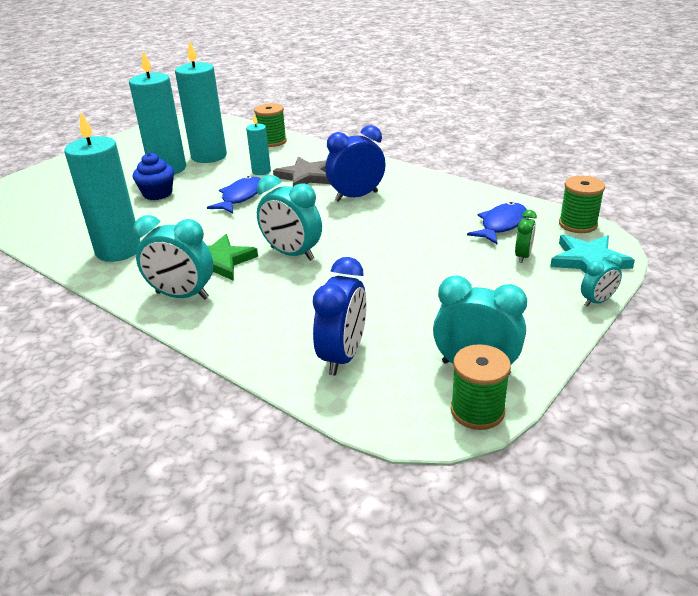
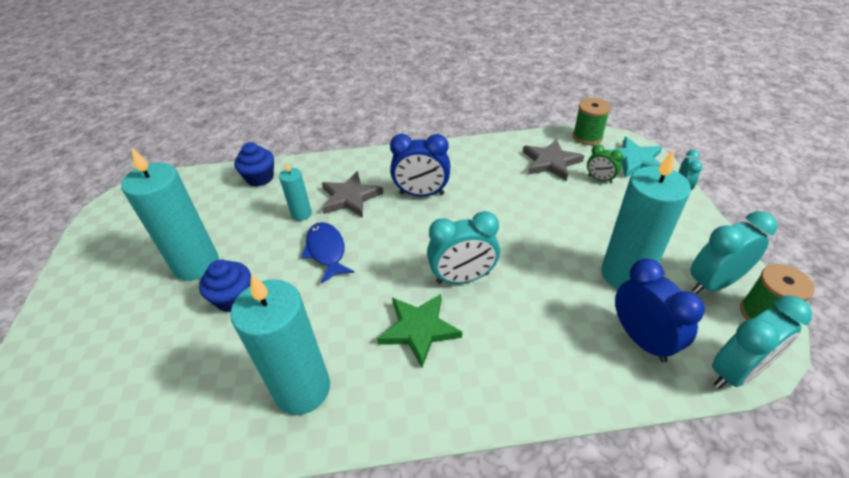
camera: 45 degrees left, 10 degrees up
turquoise clock [133,215,213,299] -> turquoise clock moved to [712,295,812,389]
turquoise candle [175,40,227,163] -> turquoise candle moved to [601,150,691,289]
green spool [254,103,287,147] -> blue cupcake [234,142,274,187]
blue clock [325,125,386,202] -> blue clock turned 105 degrees counterclockwise [390,134,450,196]
blue fish [467,202,527,244] -> grey star [523,139,584,181]
green clock [515,210,537,263] -> green clock turned 150 degrees clockwise [587,144,623,183]

